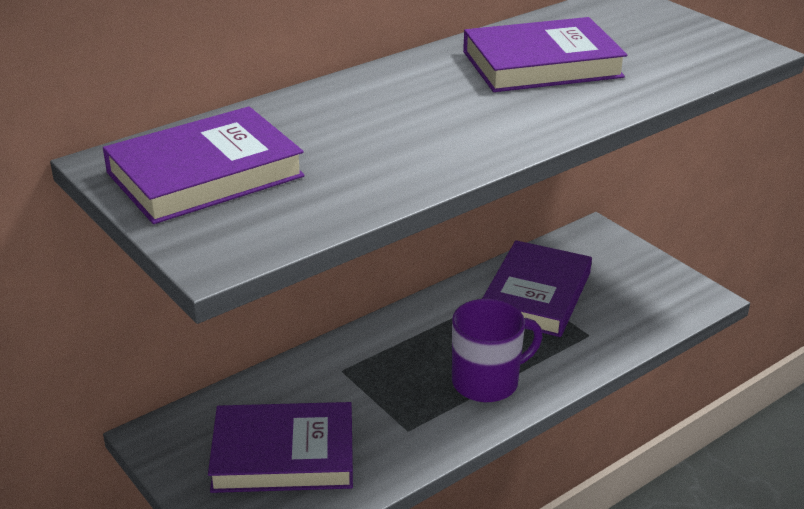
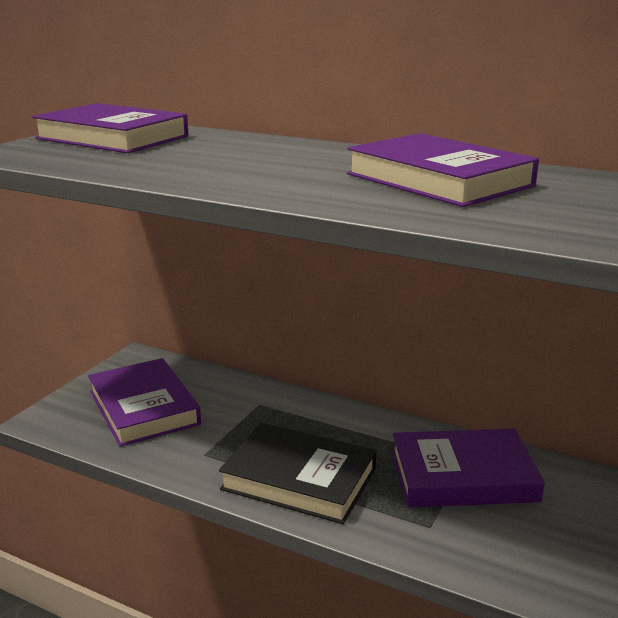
camera: 65 degrees right, 10 degrees down
purple mug [452,299,543,402] -> black book [219,423,377,524]

